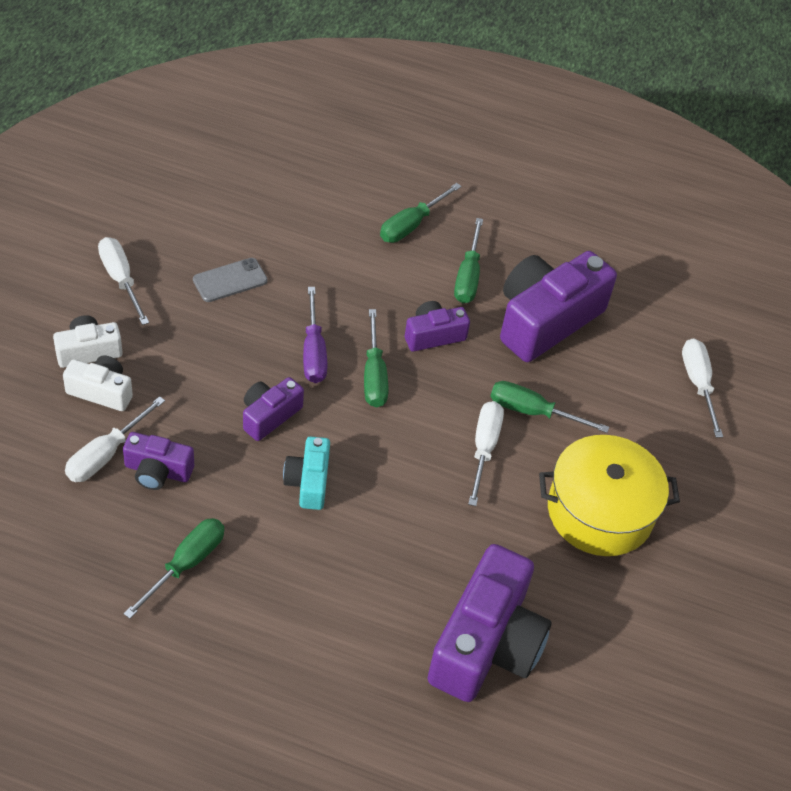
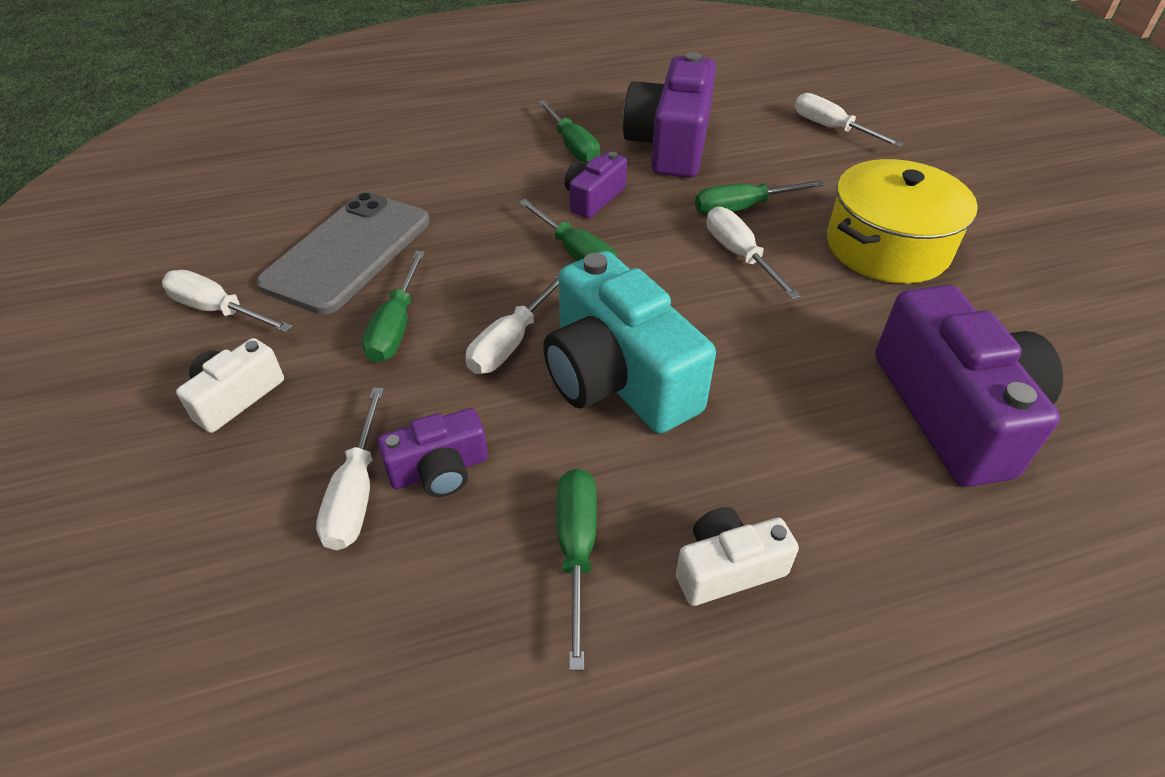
camera: 30 degrees left, 5 degrees down
white camera [63,355,133,411] -> white camera moved to [676,507,799,606]
grey phone [193,258,268,302] -> grey phone [256,192,430,315], size x2.01
purple camera [243,377,304,441] -> white screwdriver [466,275,559,374]
turquoise camera [283,437,330,510] -> turquoise camera [543,251,716,434], size x1.97
purple screwdriver [303,287,327,383] -> none
green screwdriver [380,183,462,243] -> green screwdriver moved to [362,251,425,363]

